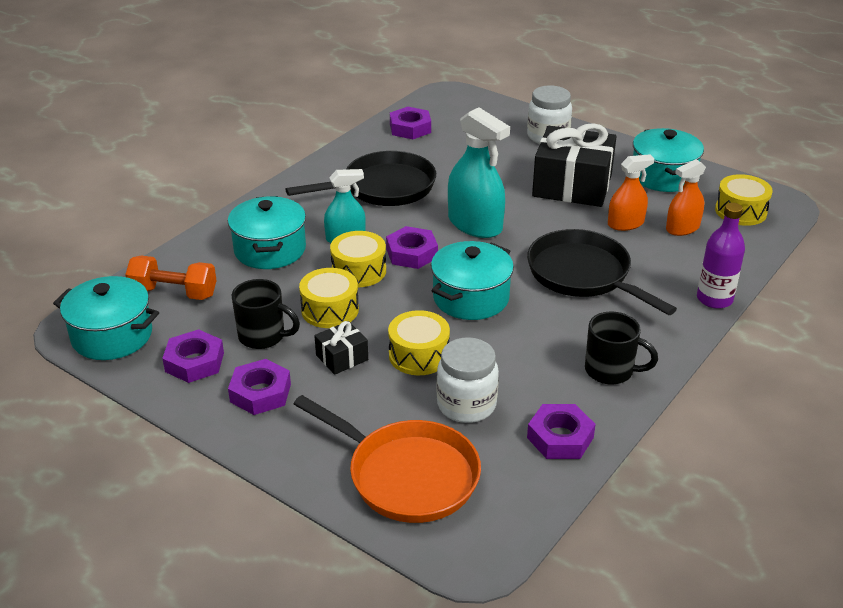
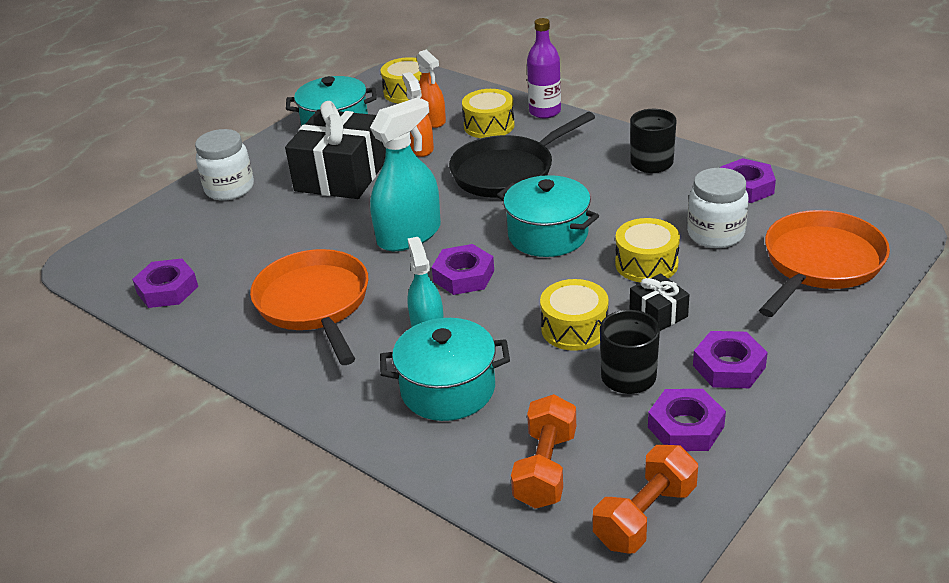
camera: 85 degrees left, 0 degrees up
turquoise pot [53,276,159,360] -> orange dumbbell [593,445,698,554]
black pan [285,151,436,206] -> orange pan [250,249,369,365]
yellow drum [330,231,386,287] -> yellow drum moved to [462,89,515,138]

